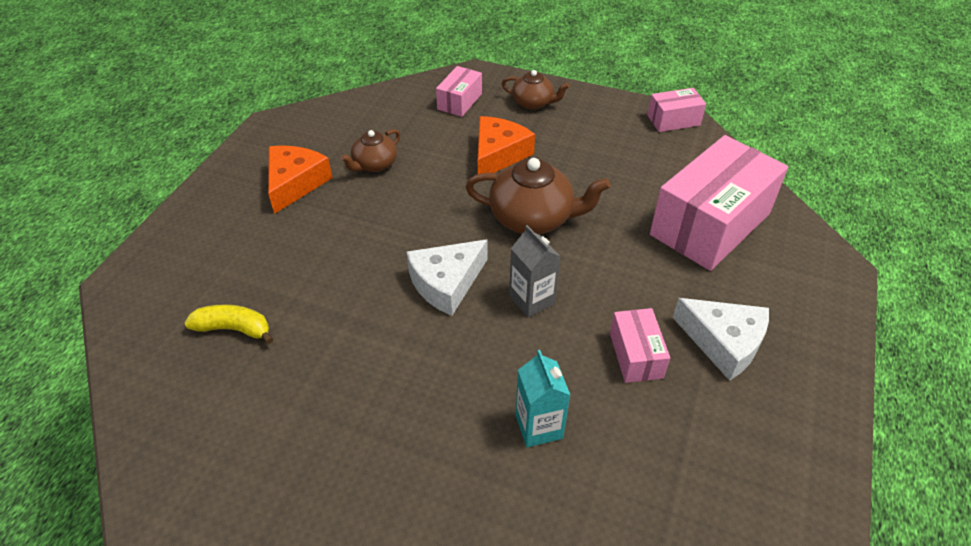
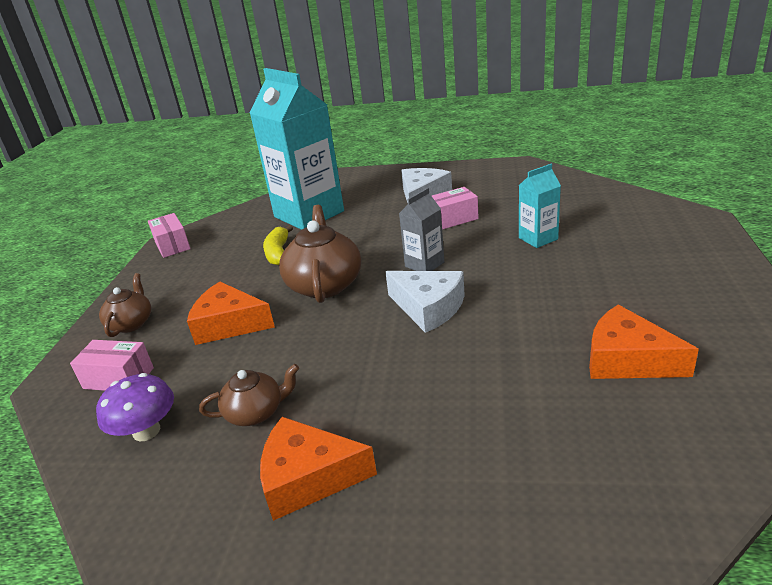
camera: 100 degrees left, 15 degrees down
yellow banana [185,305,273,344] -> yellow banana moved to [263,225,293,265]
brown teapot [340,129,400,172] -> brown teapot turned 45 degrees counterclockwise [199,364,299,426]
pink box [650,135,788,271] -> turquoise carton [249,68,344,230]
none -> purple mushroom [96,373,174,441]
none -> orange cheese [589,304,699,379]

